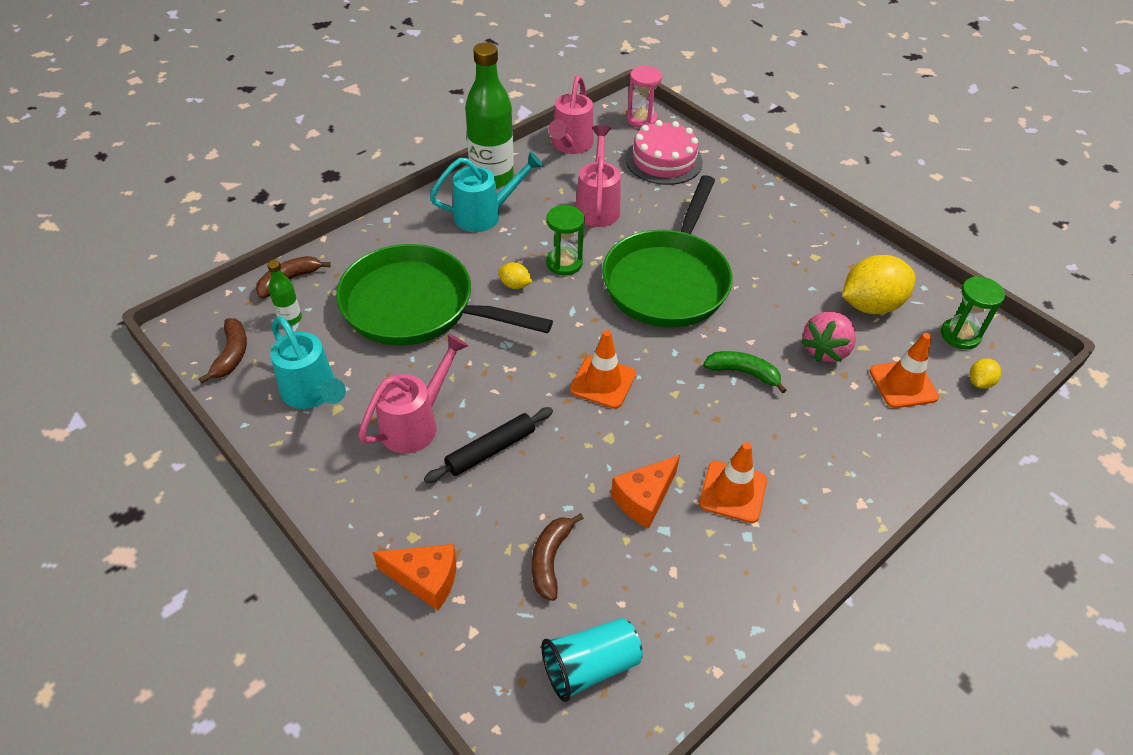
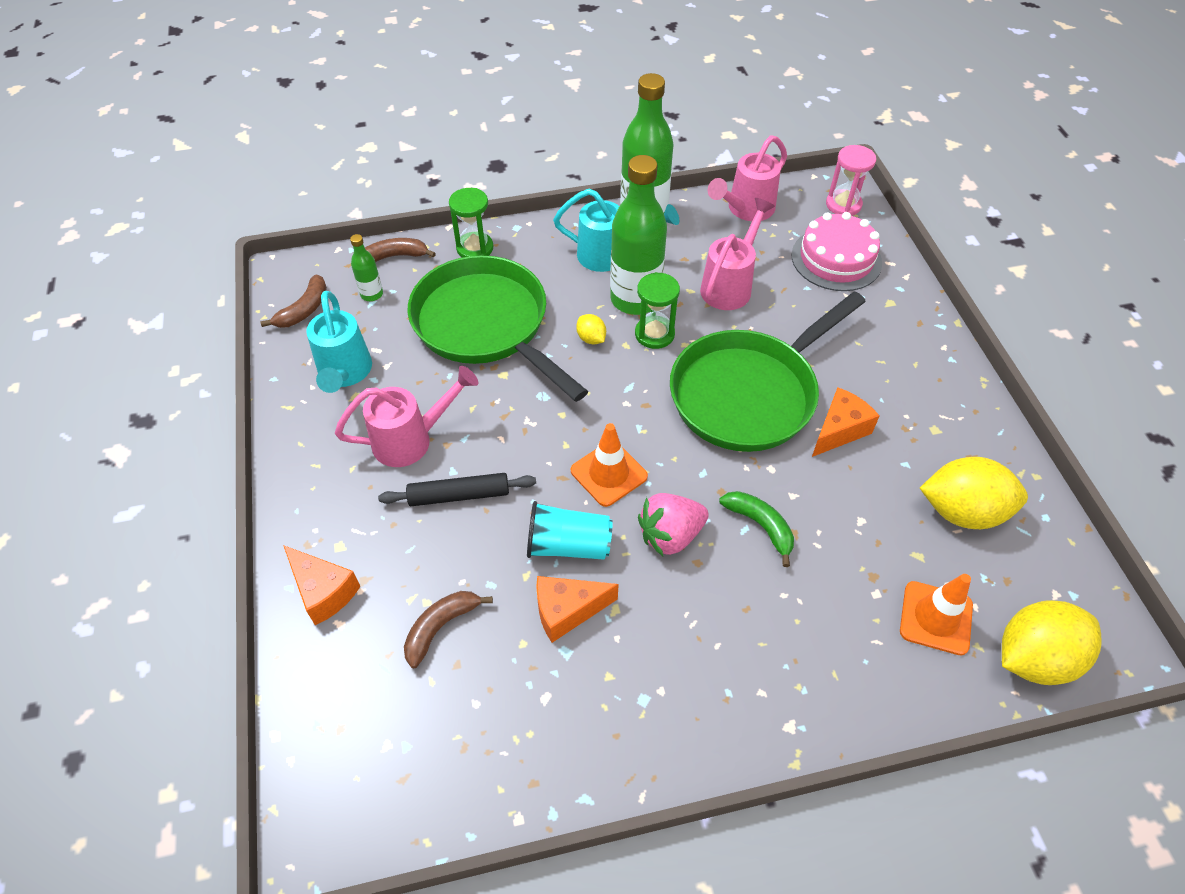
camera: 30 degrees right, 5 degrees up
turquoise cup [541,618,643,702] -> turquoise cup moved to [527,501,613,560]
orange traffic cone [699,442,767,523] -> none
pink strawberry [801,312,856,362] -> pink strawberry moved to [638,493,709,556]
green hourglass [941,276,1005,349] -> green hourglass moved to [449,188,493,257]
yellow lemon [969,358,1001,389] -> yellow lemon [1002,600,1101,685], size x2.19
none -> green bottle [610,155,667,315]
none -> orange cheese [812,387,880,457]

